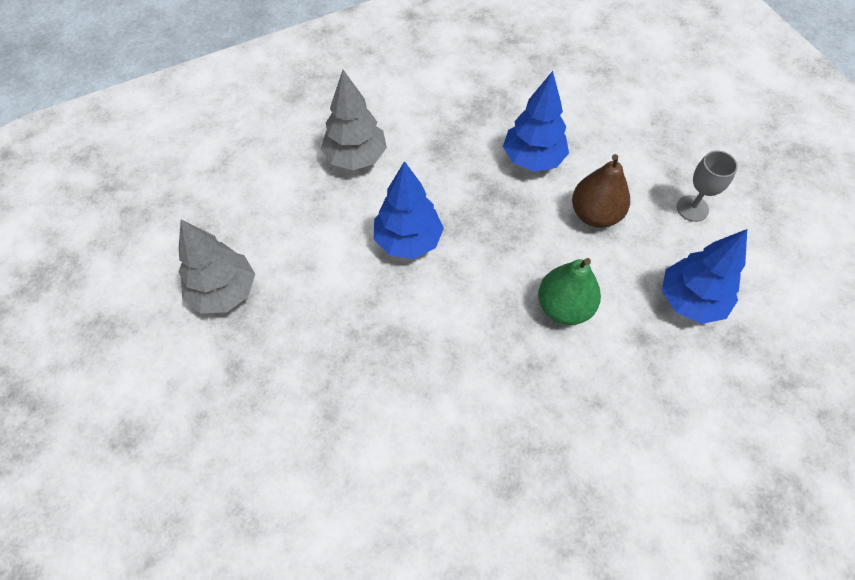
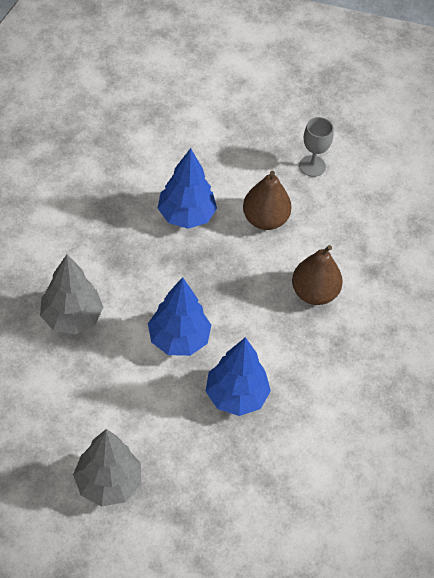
camera: 55 degrees left, 5 degrees down
green pear [538,258,601,325] -> brown pear [292,245,343,305]
blue tree [662,229,747,324] -> blue tree moved to [205,337,271,416]

